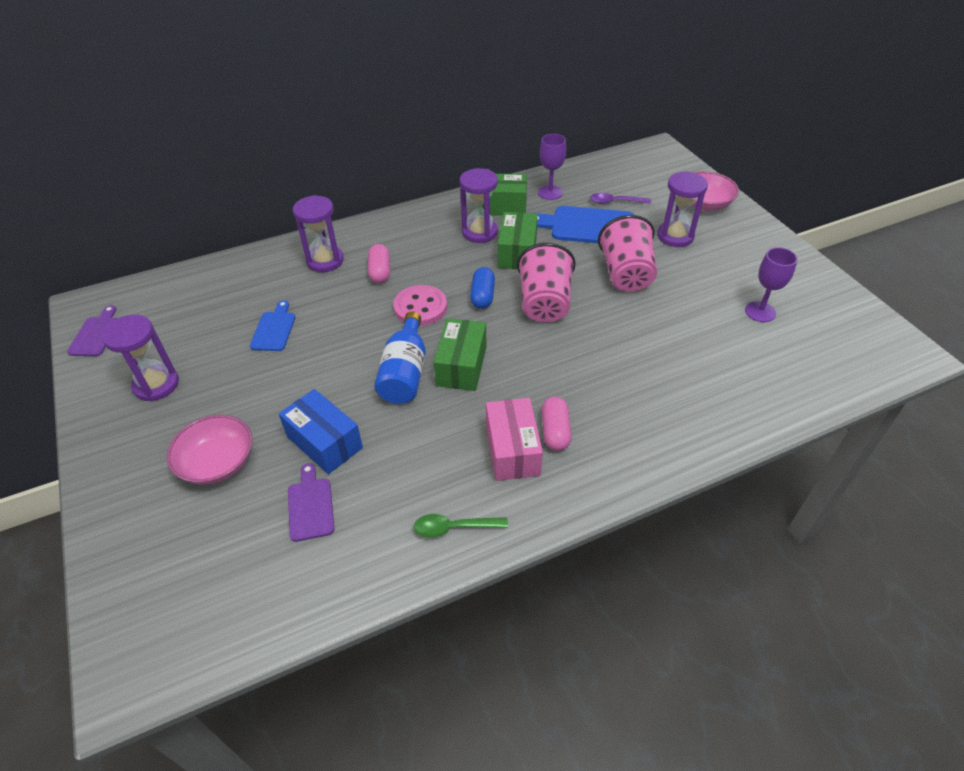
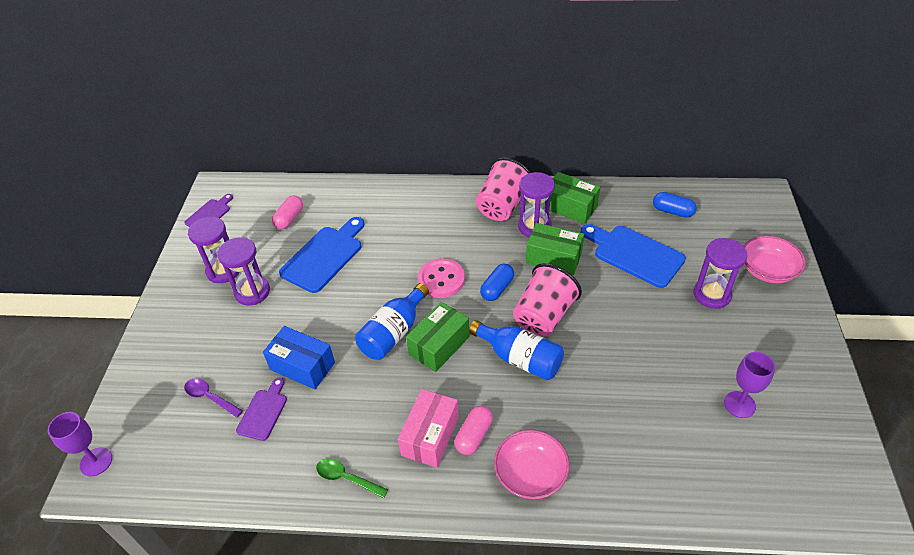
camera: 30 degrees right, 0 degrees up
pink bowl [167,415,253,485] -> pink bowl moved to [494,429,570,499]
blue cutting board [250,300,295,351] -> blue cutting board [279,217,364,293], size x1.77
blue box [279,389,363,474] -> blue box turned 45 degrees counterclockwise [263,326,335,389]
purple hourglass [293,195,344,272] -> purple hourglass moved to [217,237,270,305]
pink capsule [368,244,390,283] -> pink capsule moved to [272,195,303,229]
green box [498,212,538,269] -> green box turned 75 degrees clockwise [526,223,584,275]
purple goblet [538,134,566,200] -> purple goblet moved to [48,412,112,477]
purple spoon [590,193,651,204] -> purple spoon moved to [184,378,243,418]
pink cup [598,215,657,292] -> pink cup moved to [476,157,531,221]
none -> blue bottle [469,320,564,380]
none -> blue capsule [653,192,697,218]

